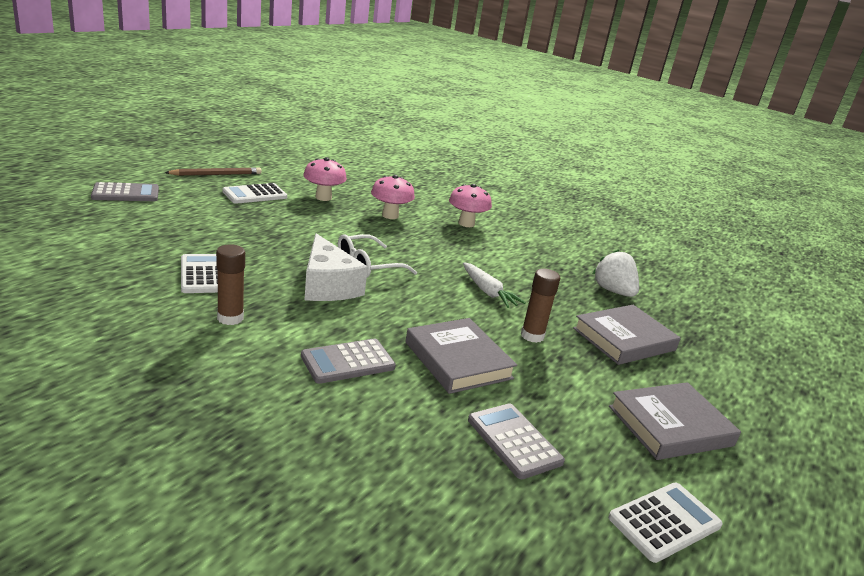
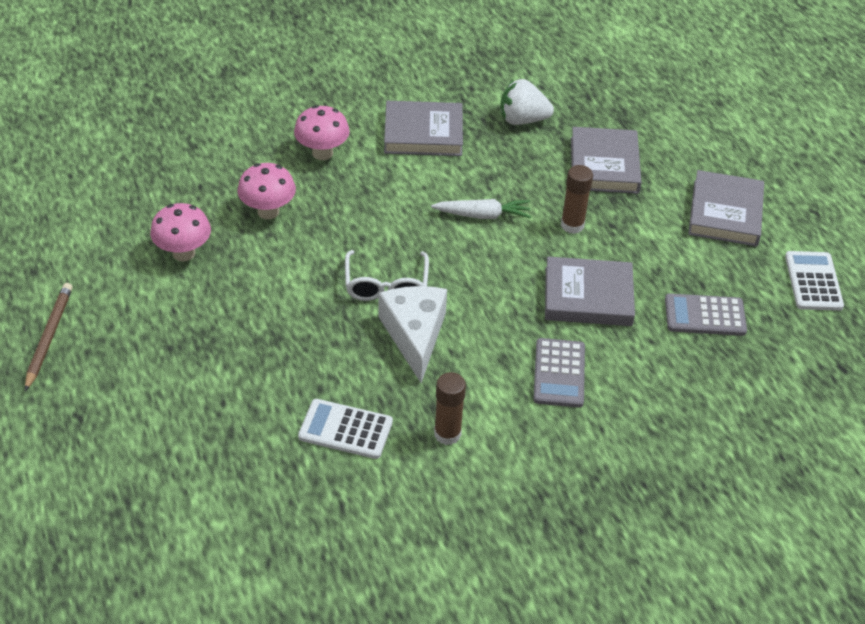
camera: 55 degrees left, 20 degrees up
grey calculator [91,182,159,201] -> none
white calculator [222,183,287,204] -> none
white cheese [304,233,368,301] -> white cheese turned 105 degrees counterclockwise [378,286,447,383]
none -> grey book [384,101,463,156]

